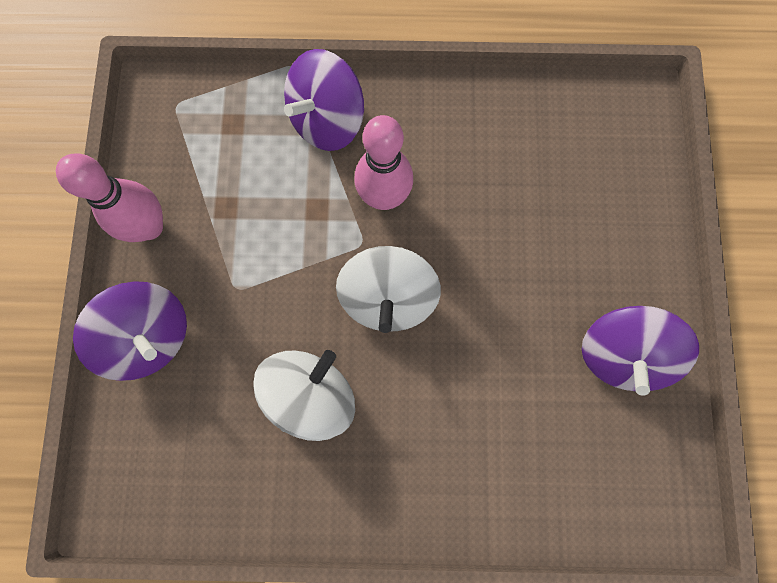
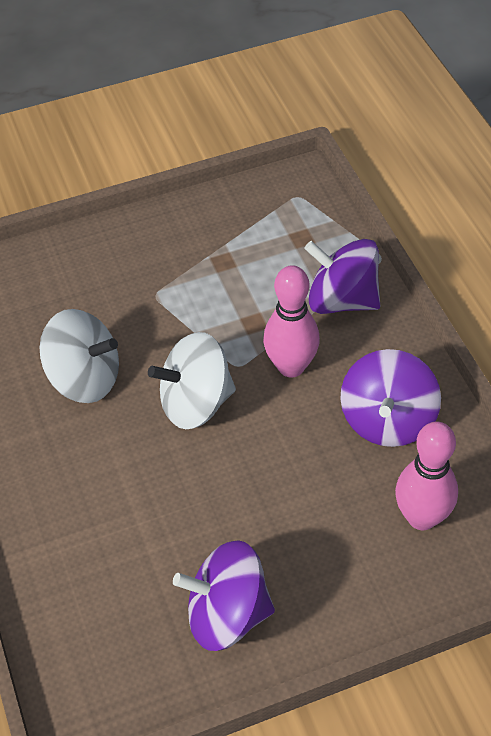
camera: 70 degrees right, 25 degrees down
pink bowling pin [56,153,163,242] -> pink bowling pin moved to [395,422,458,530]
purple spinning top [73,281,187,381] -> purple spinning top moved to [340,349,441,447]

